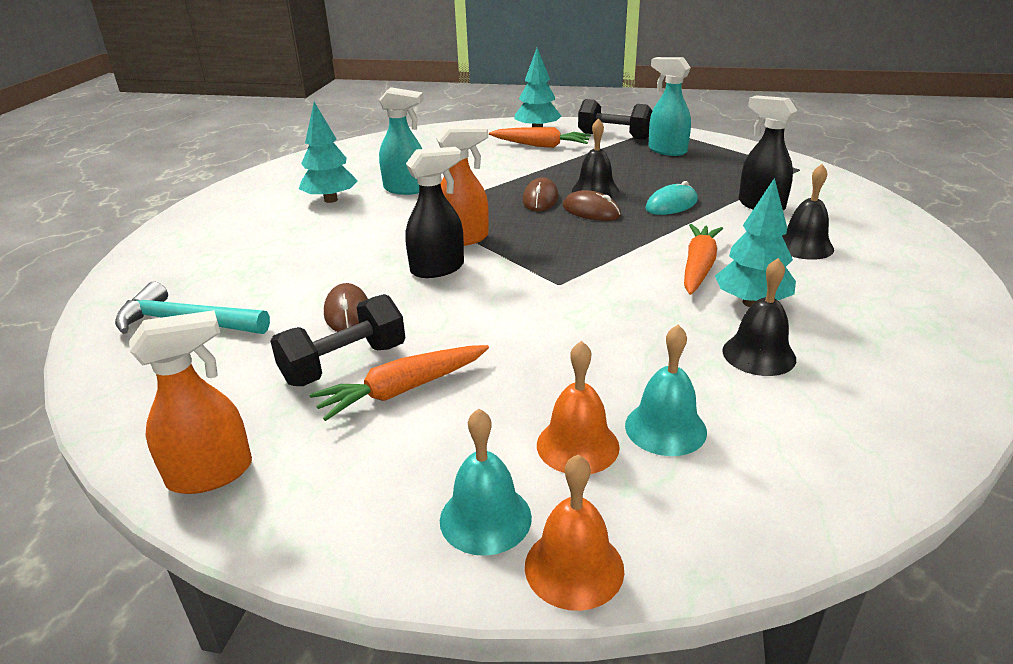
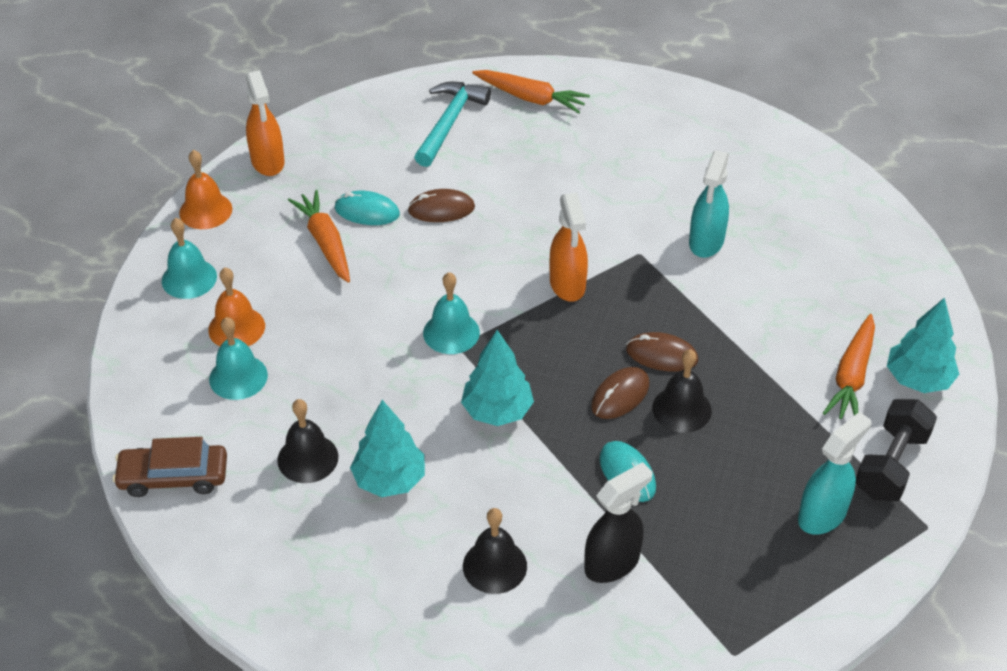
camera: 95 degrees right, 15 degrees up
black dumbbell [270,294,405,386] -> turquoise mouse [335,191,400,225]
turquoise tree [299,102,358,203] -> turquoise tree moved to [461,330,534,426]
black spray bottle [405,147,464,278] -> none
orange bell [525,454,624,611] -> orange bell moved to [179,150,232,229]
orange carrot [684,224,723,295] -> orange carrot moved to [472,70,590,114]
none -> brown car [113,437,227,497]
none -> turquoise bell [423,272,480,354]

